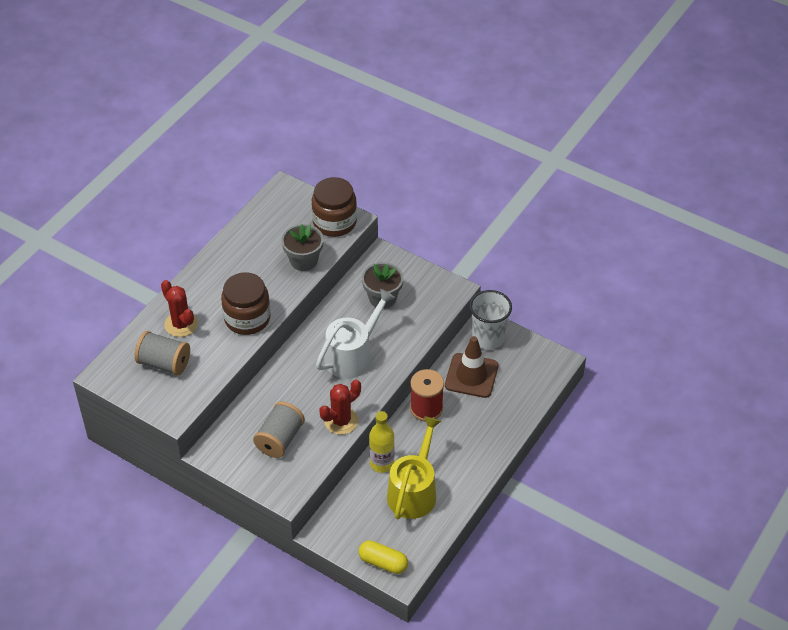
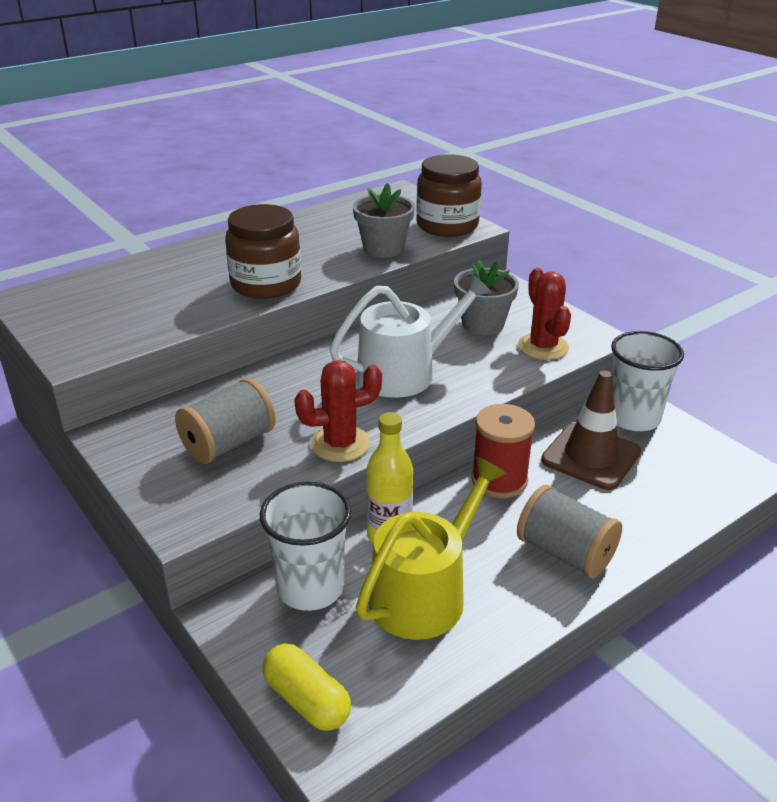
camera: 20 degrees right, 15 degrees down
grey spool [135,331,190,376] -> grey spool moved to [517,485,622,579]
red cactus [161,280,198,337] -> red cactus moved to [518,268,571,360]
none -> white cup [260,482,351,611]

